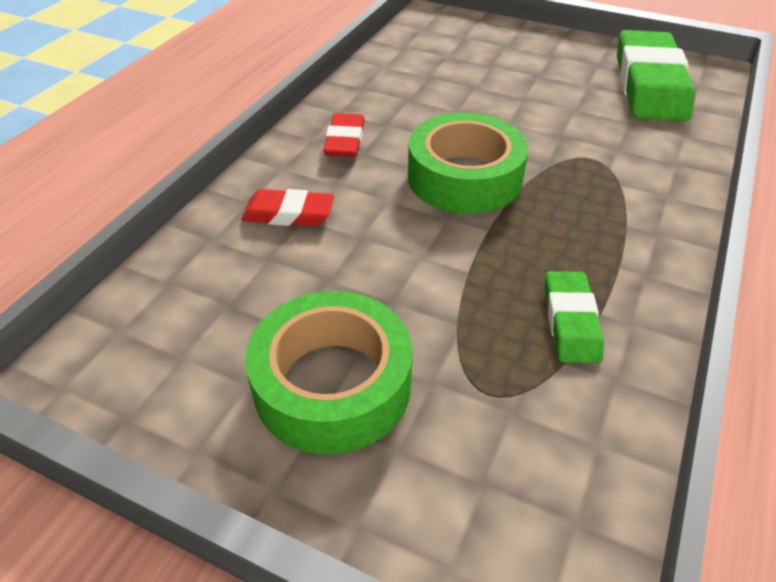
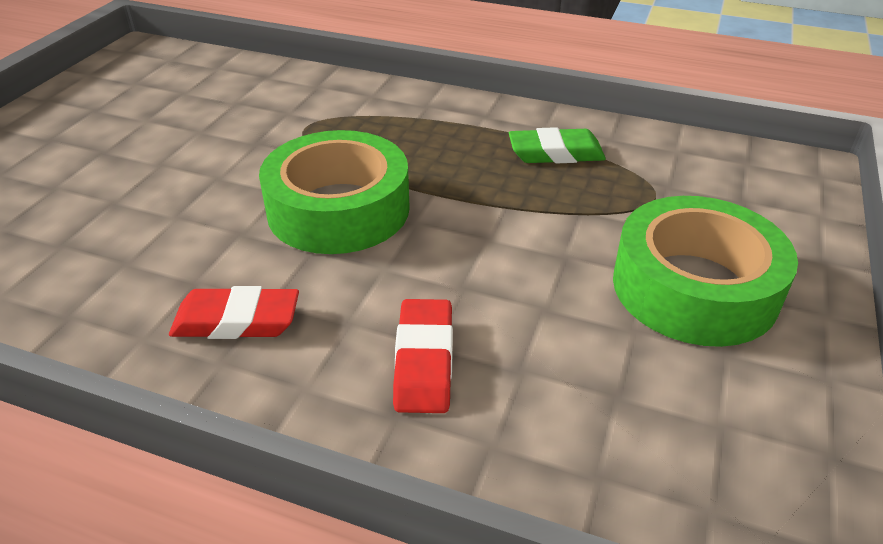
camera: 95 degrees left, 5 degrees down
green eraser [617,30,695,121] -> none

